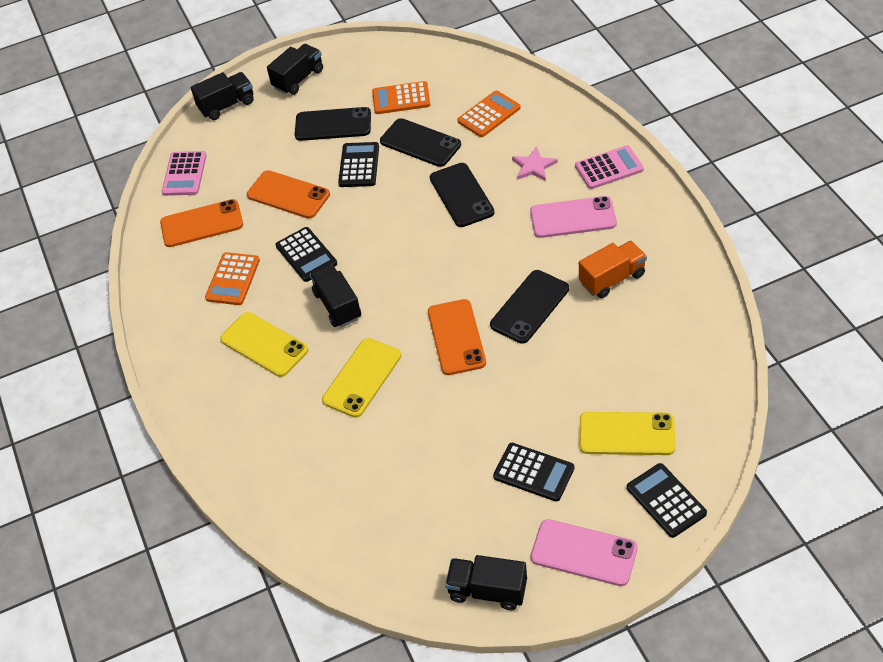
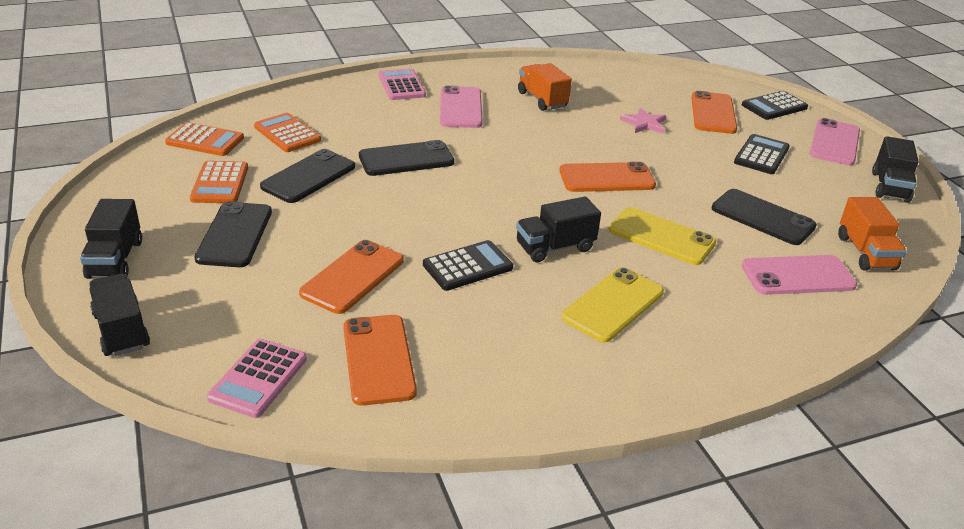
camera: 95 degrees left, 15 degrees down
pink calculator [162,151,207,196] -> pink calculator turned 105 degrees clockwise [207,339,307,418]
orange calculator [205,252,260,305] -> orange calculator moved to [165,122,244,156]
black truck [267,44,323,95] -> black truck turned 135 degrees counterclockwise [80,199,142,279]
black calculator [338,142,379,187] -> none
black phone [490,270,569,344] -> black phone moved to [712,189,817,245]
pink star [512,147,558,181] -> pink star moved to [620,108,666,133]
yellow phone [579,412,676,455] -> orange phone [691,91,737,134]
none -> pink phone [741,255,857,295]
none -> orange truck [838,197,906,271]

